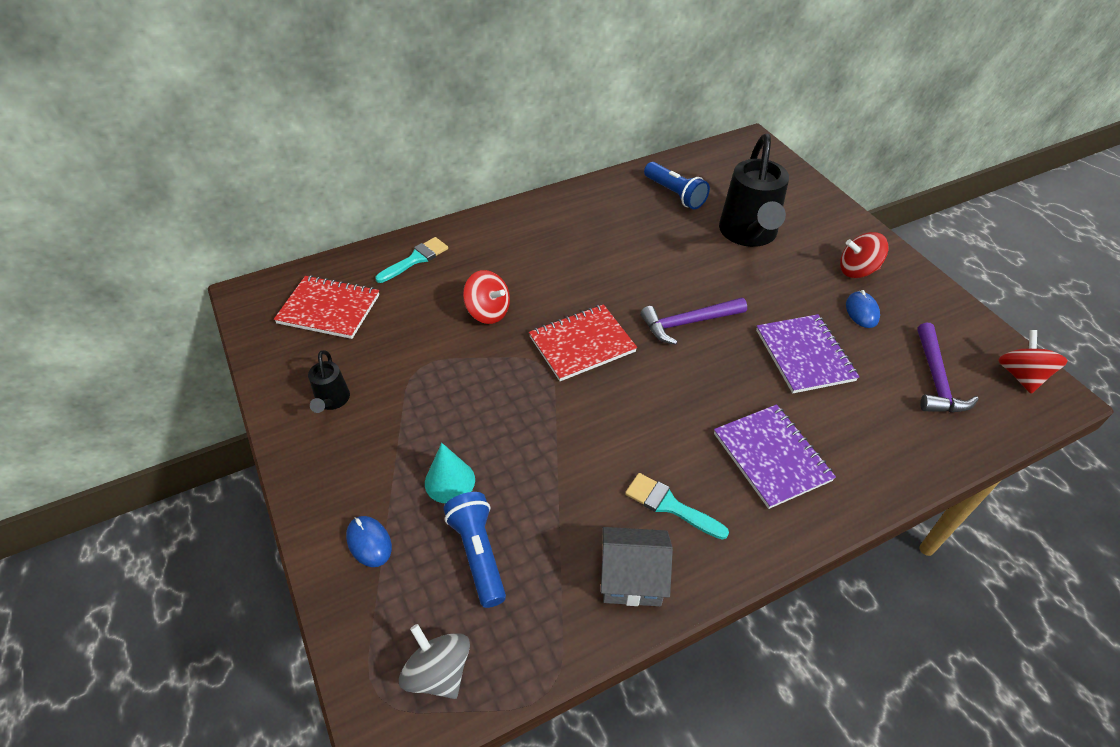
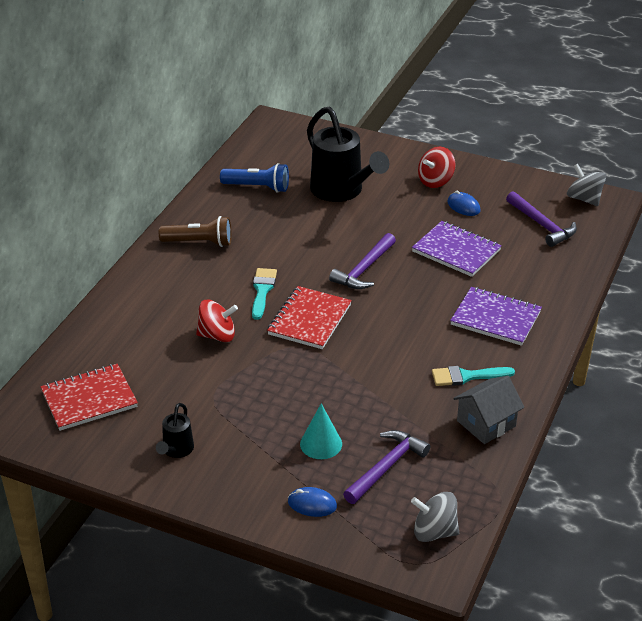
camera: 40 degrees left, 10 degrees down
black watering can [308,350,350,413] -> black watering can turned 60 degrees clockwise [156,403,194,458]
turquoise brush [375,237,448,283] -> turquoise brush moved to [252,268,277,320]
blue flashlight [444,492,506,608] -> purple hammer [343,430,430,504]
red spinning top [998,330,1068,394] -> grey spinning top [567,164,606,206]
none -> brown flashlight [159,216,232,247]

